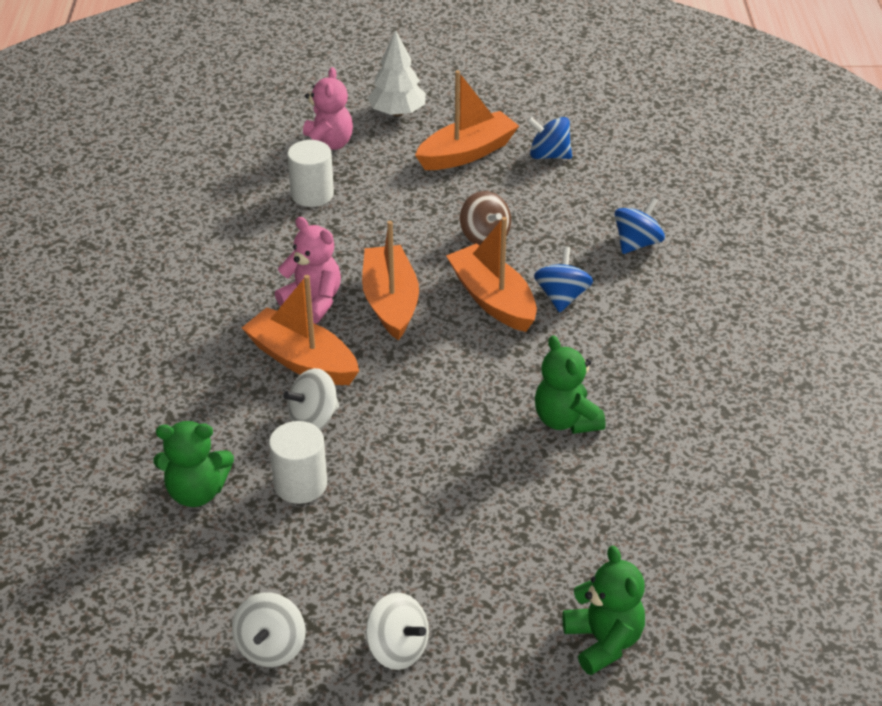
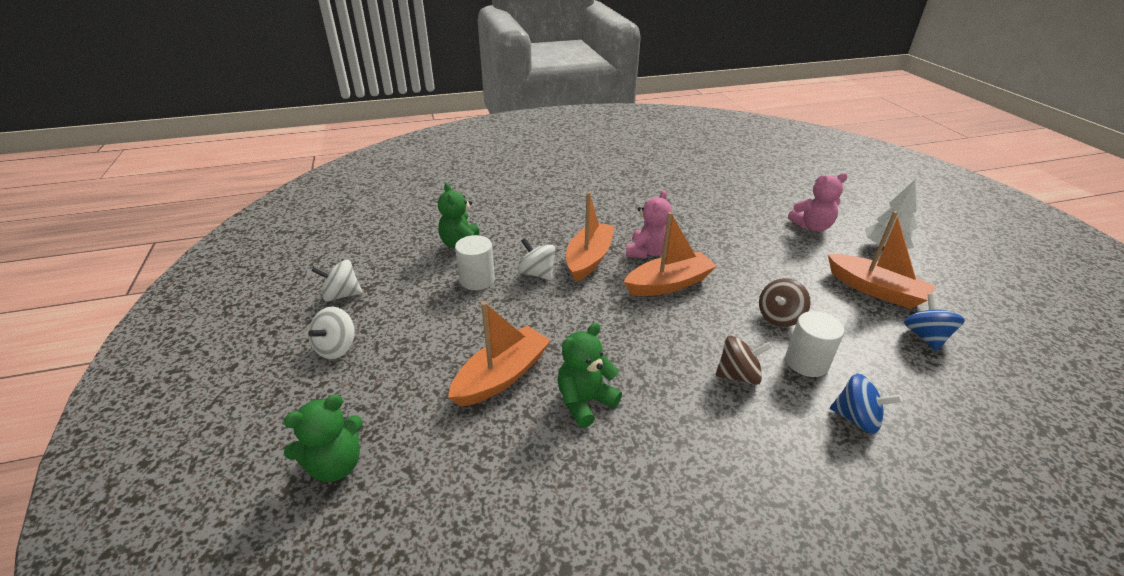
camera: 75 degrees right, 5 degrees down
white cylinder [287,140,334,207] -> white cylinder moved to [785,311,844,377]
orange boat [446,217,537,332] -> orange boat moved to [448,302,551,407]
blue spinning top [534,247,593,313] -> brown spinning top [716,336,772,385]

